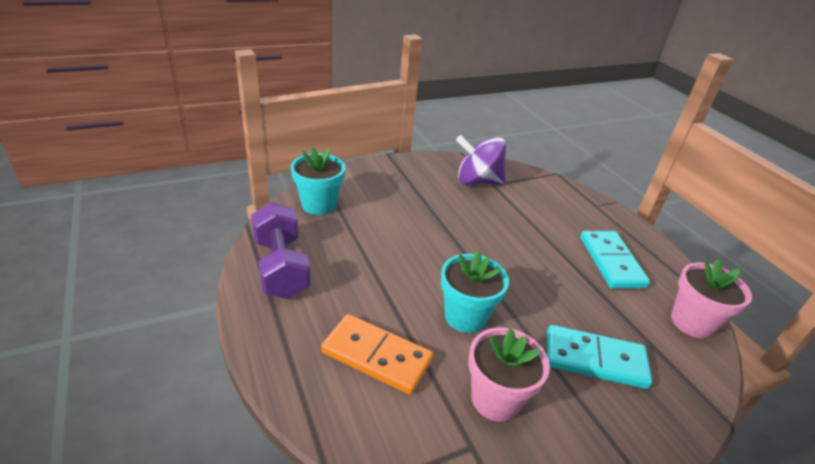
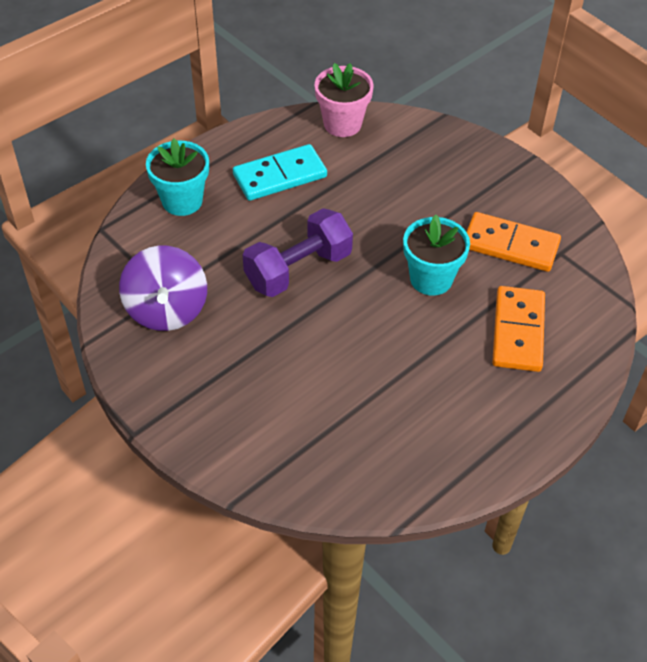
camera: 105 degrees left, 15 degrees up
purple dumbbell [251,202,311,299] -> purple dumbbell moved to [243,208,353,297]
turquoise flower pot [291,147,345,215] -> turquoise flower pot moved to [146,139,209,216]
pink flower pot [468,327,550,422] -> orange domino [466,212,561,272]
turquoise domino [547,325,652,389] -> none

